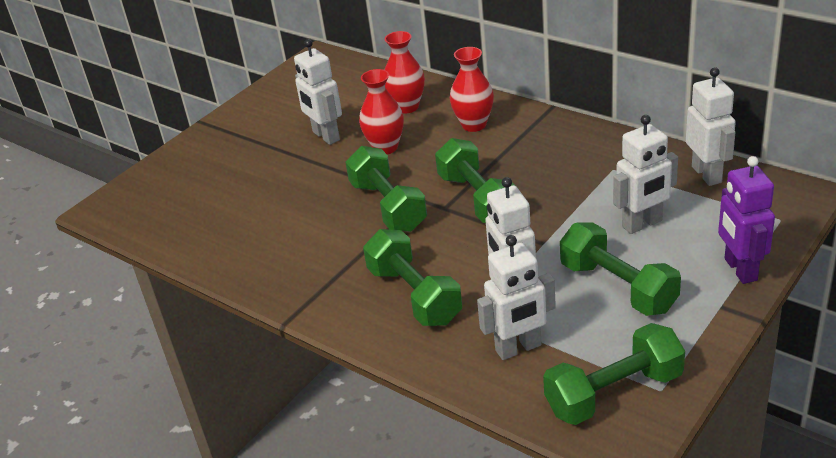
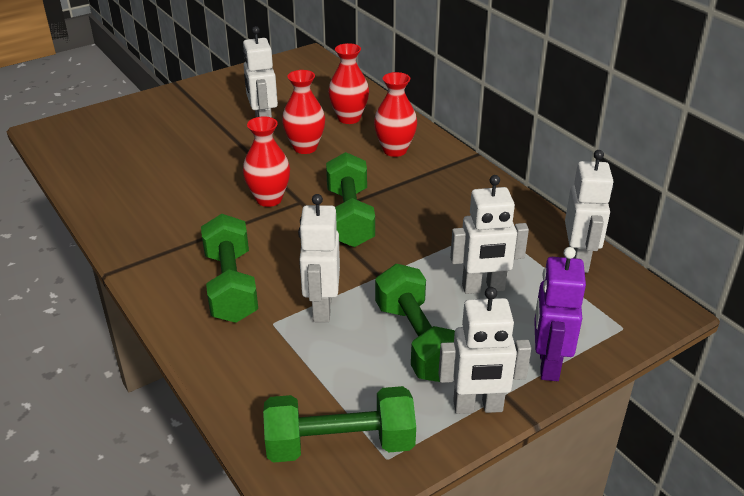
camera: 15 degrees right, 0 degrees up
green dumbbell [345,146,427,232] -> red vase [243,116,290,207]
white robot [477,235,556,360] -> white robot moved to [439,287,531,414]

